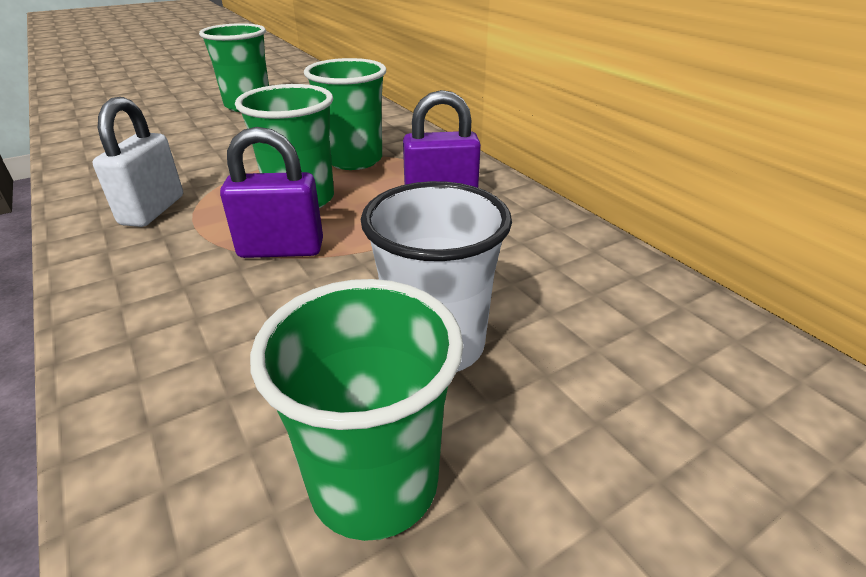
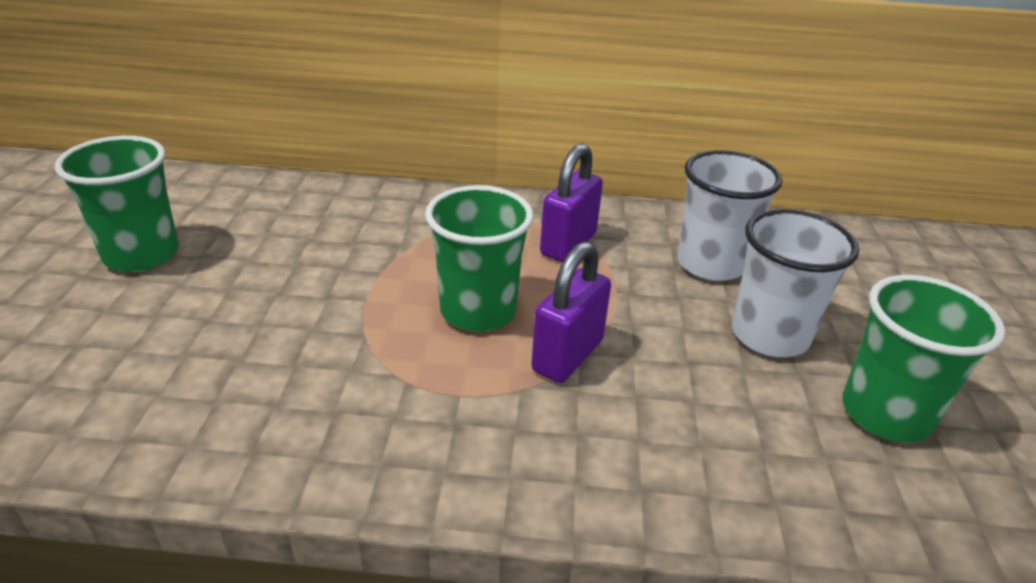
camera: 55 degrees left, 0 degrees up
white padlock [93,97,183,227] -> none
green cup [304,58,386,170] -> none
none -> white cup [677,150,782,281]

